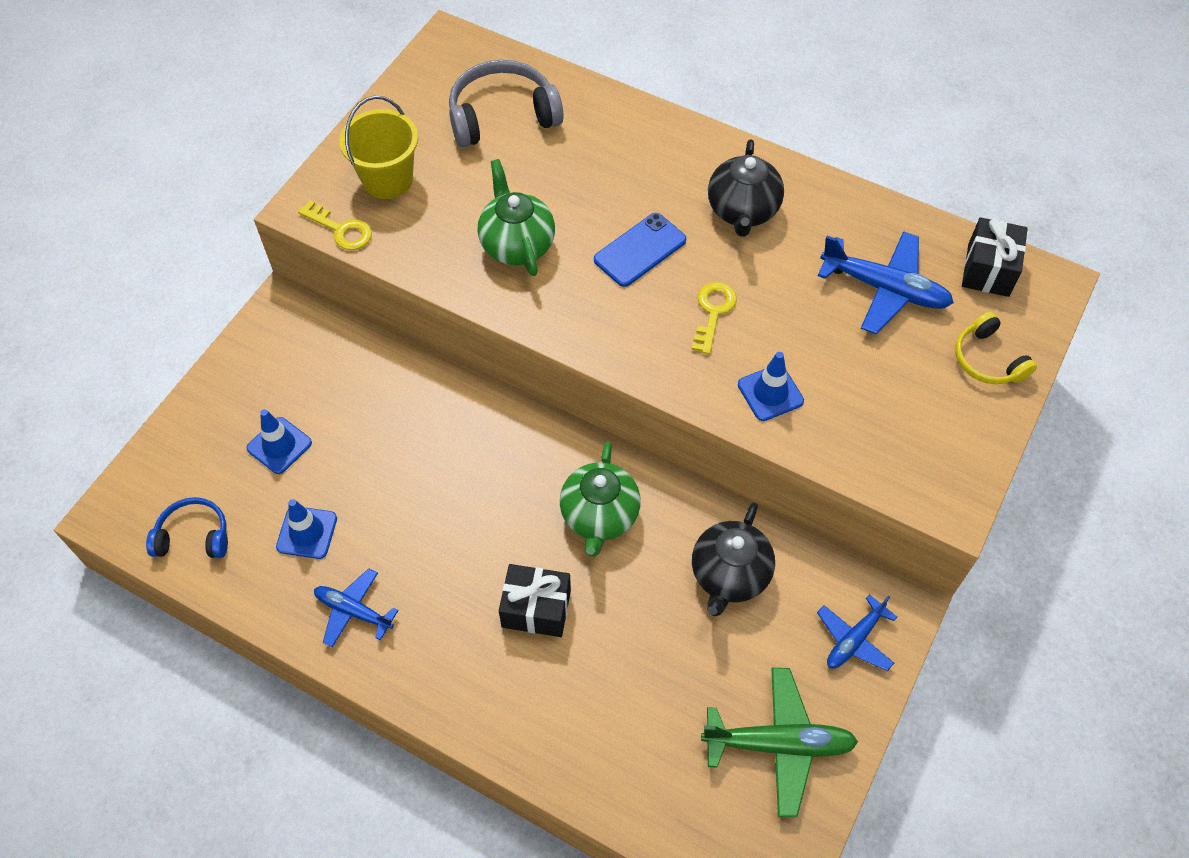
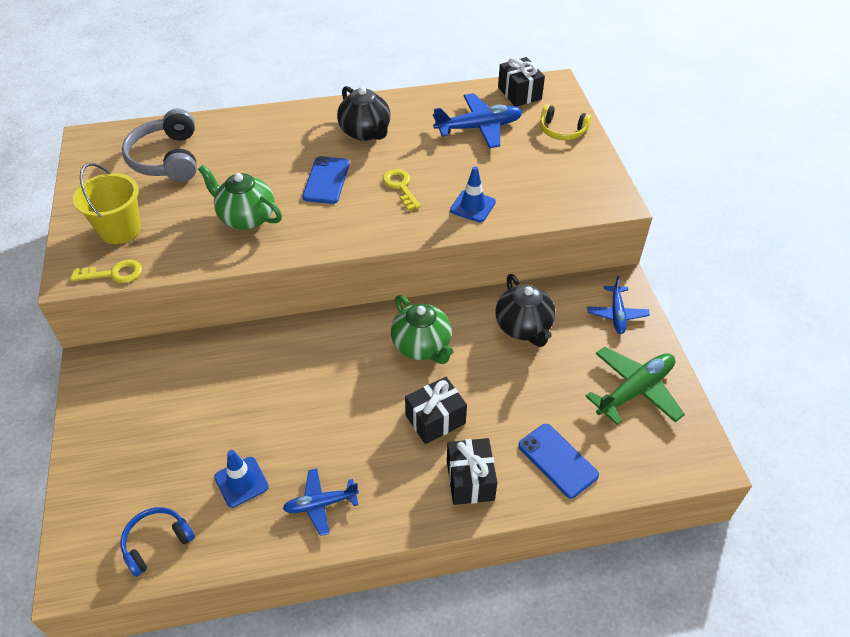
camera: 40 degrees left, 10 degrees down
blue traffic cone [247,409,312,474] -> none
grey headphones [449,60,564,147] -> grey headphones turned 45 degrees counterclockwise [122,109,197,182]
none -> black gift [447,438,497,505]
none -> blue phone [518,424,599,498]

